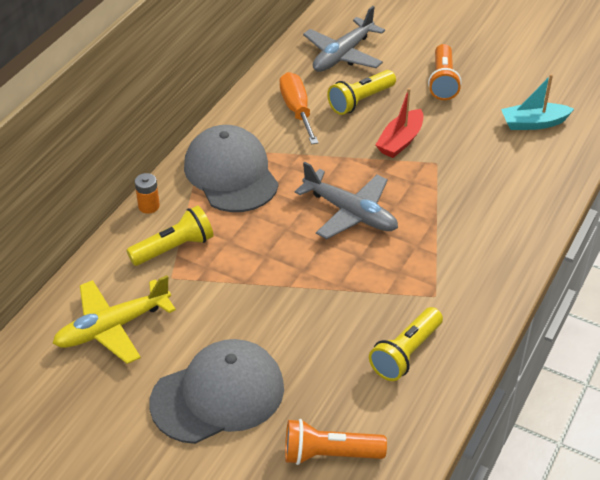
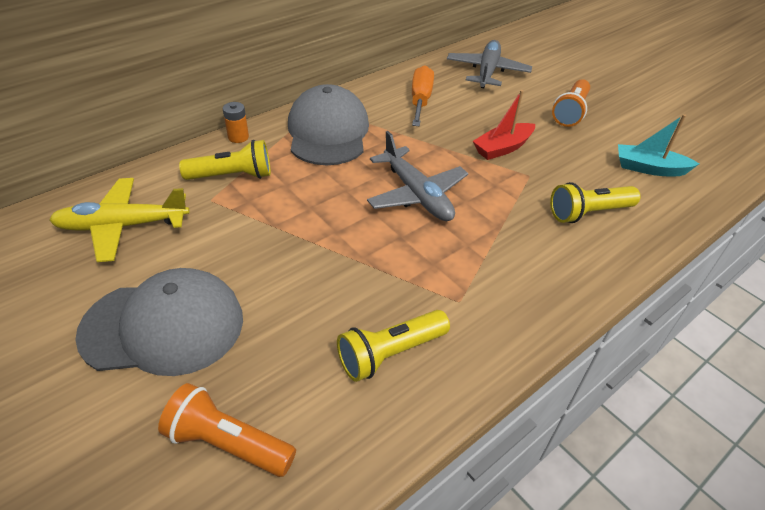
camera: 20 degrees right, 0 degrees up
grey plane [303,6,385,72] -> grey plane turned 135 degrees clockwise [447,40,532,88]
yellow flashlight [327,70,396,115] -> yellow flashlight moved to [550,182,640,223]

